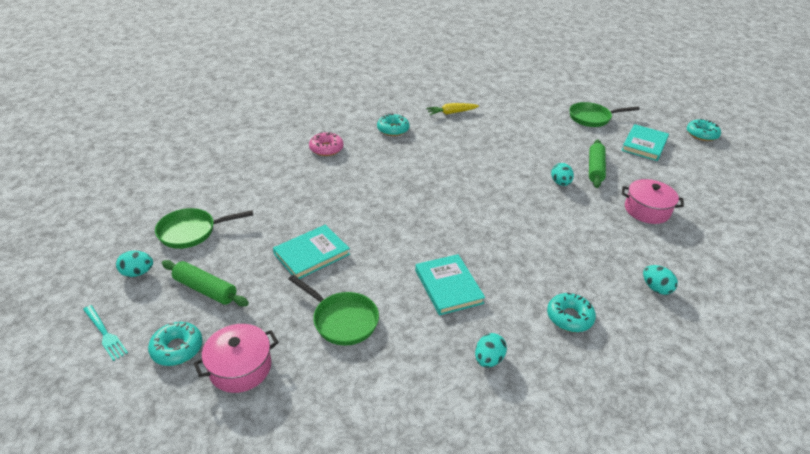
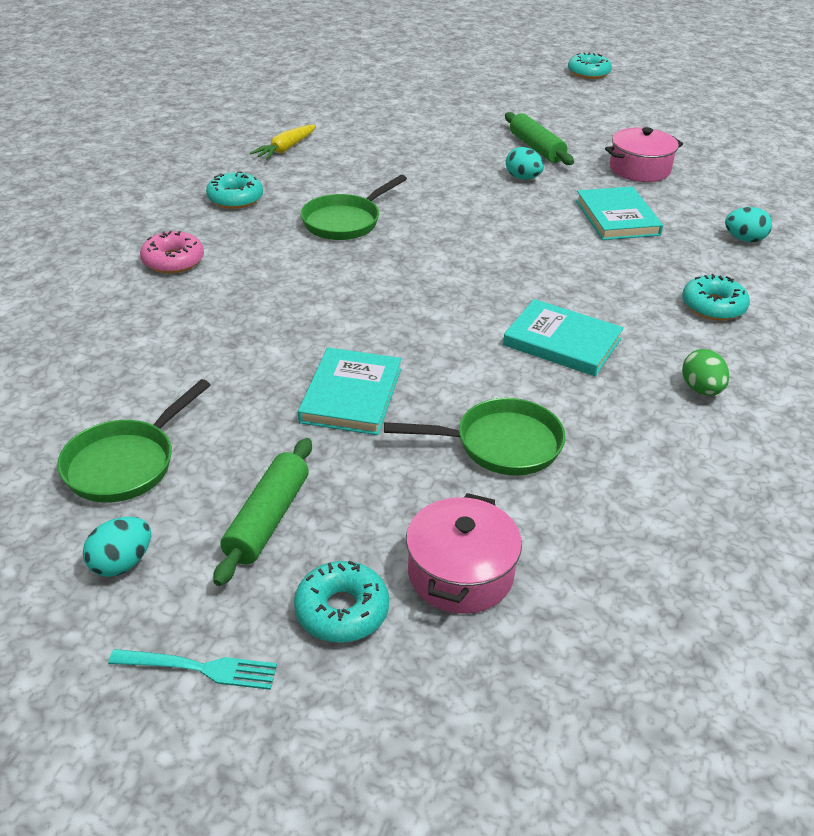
camera: 40 degrees left, 0 degrees up
green rolling pin [162,260,249,306] -> green rolling pin turned 60 degrees counterclockwise [213,438,312,586]
turquoise egg [475,333,507,368] -> green egg [682,349,729,396]
green pan [569,102,640,127] -> green pan moved to [301,175,407,240]
turquoise book [621,124,669,161] -> turquoise book moved to [576,187,663,240]

